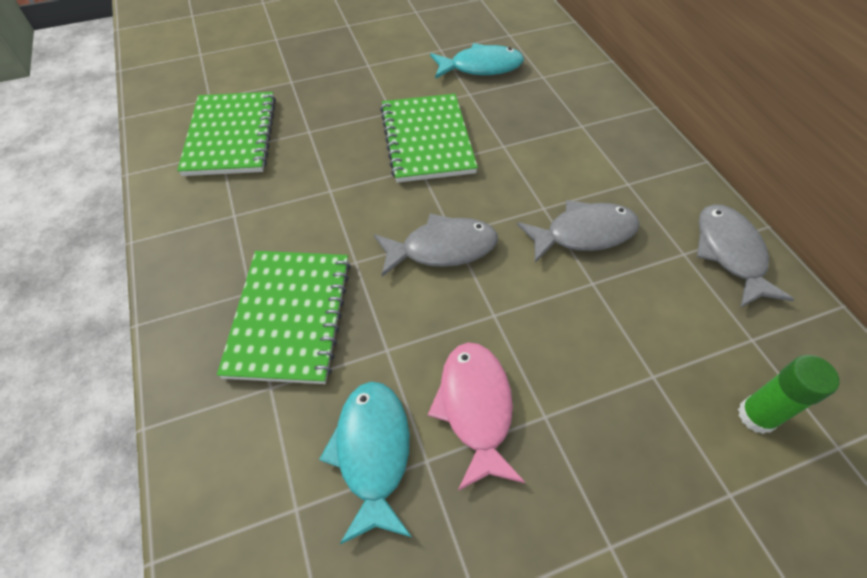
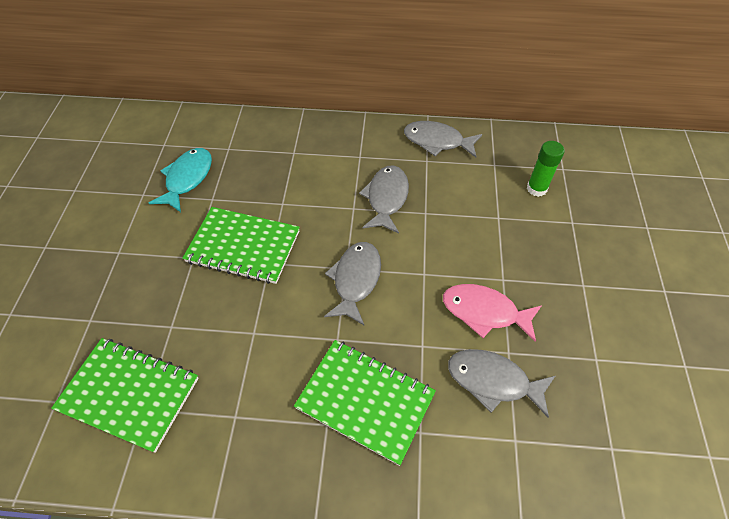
camera: 65 degrees left, 0 degrees up
turquoise fish [319,381,412,545] -> grey fish [448,349,555,418]

